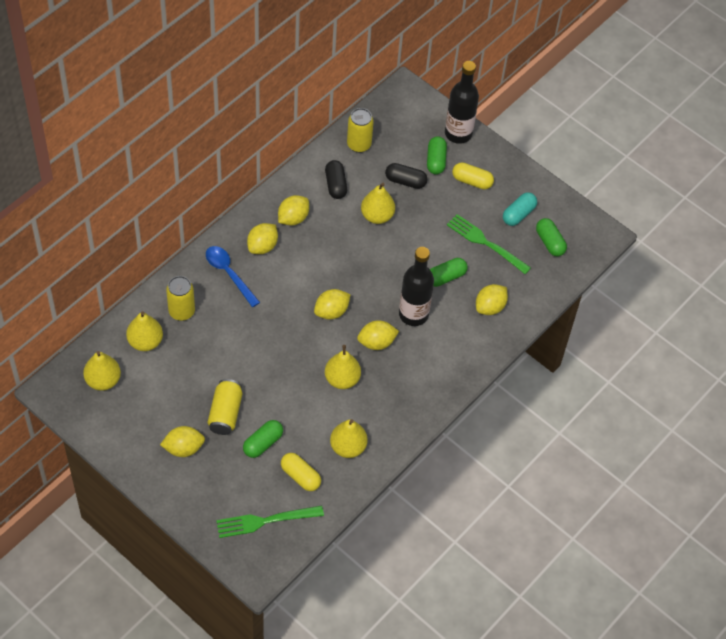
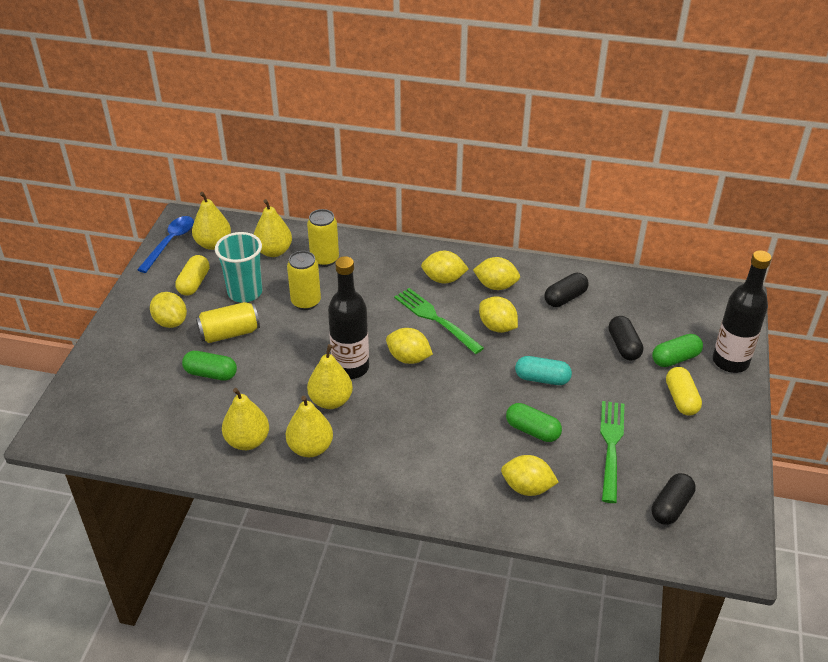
camera: 65 degrees right, 15 degrees down
blue spoon [206,246,260,307] -> blue spoon moved to [137,216,194,273]
green fork [216,505,324,538] -> green fork moved to [394,288,484,354]
yellow capsule [281,453,321,491] -> yellow capsule moved to [175,255,209,296]
yellow can [347,108,374,153] -> yellow can moved to [287,251,321,310]
yellow lemon [357,320,399,350] -> yellow lemon moved to [479,296,518,333]
yellow pear [361,183,395,224] -> yellow pear moved to [286,396,333,457]
black bottle [399,247,434,326] -> black bottle moved to [328,256,369,379]
turquoise capsule [503,192,537,226] -> turquoise capsule moved to [515,356,572,385]
green capsule [536,218,567,257] -> black capsule [652,473,696,525]
none -> turquoise cup [215,232,262,302]

